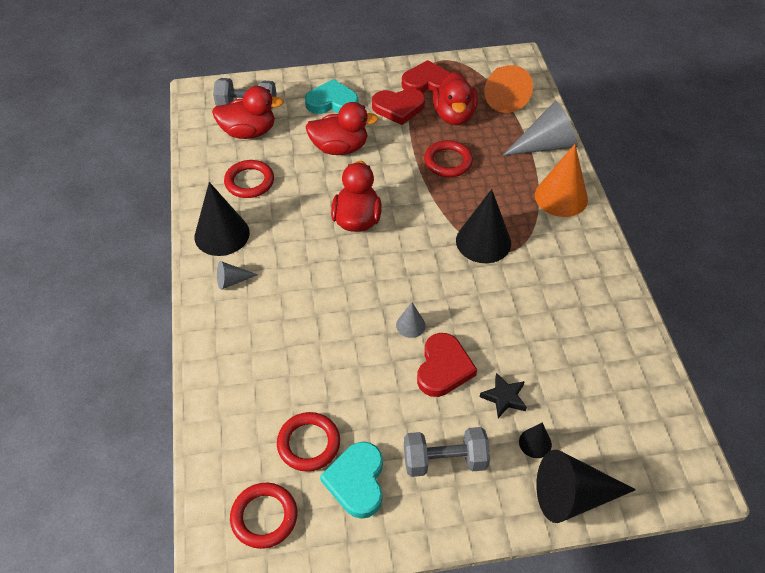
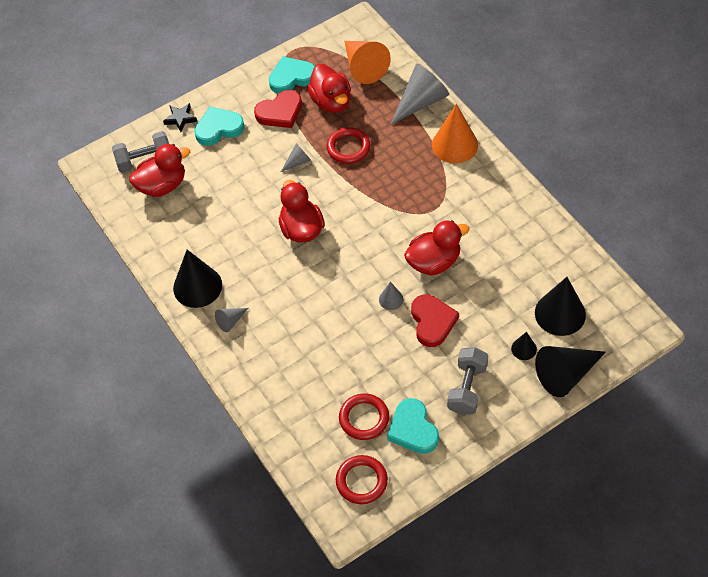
camera: 20 degrees left, 5 degrees up
red ring [224,160,274,198] -> none
red duck [306,102,379,155] -> red duck moved to [404,220,470,276]
red heart [402,60,450,93] -> turquoise heart [269,56,315,93]
grey dumbbell [404,427,490,477] -> grey dumbbell turned 45 degrees counterclockwise [447,347,488,415]
black cone [456,189,511,263] -> black cone moved to [535,277,586,336]
black star [480,373,527,418] -> black star moved to [163,103,197,132]
none -> grey cone [281,143,311,172]

